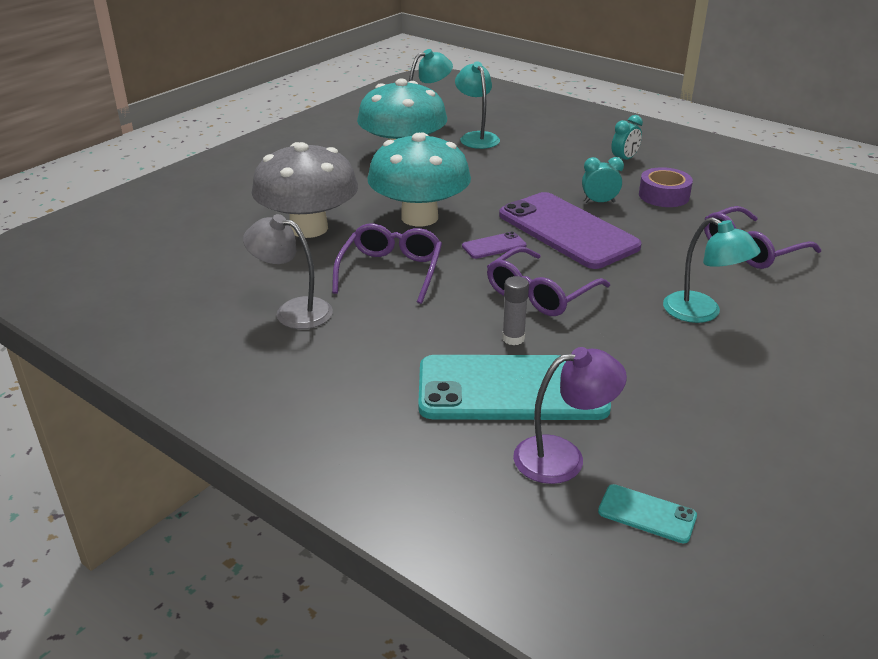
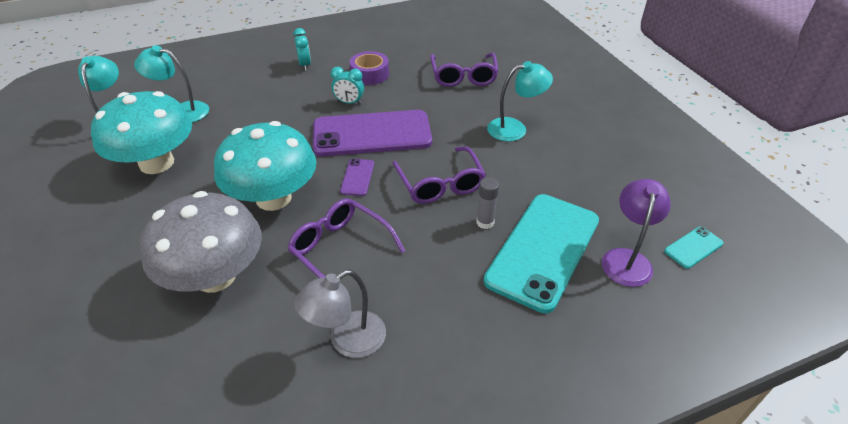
camera: 60 degrees left, 10 degrees up
turquoise clock [582,157,624,203] -> turquoise clock turned 105 degrees counterclockwise [331,67,364,104]

